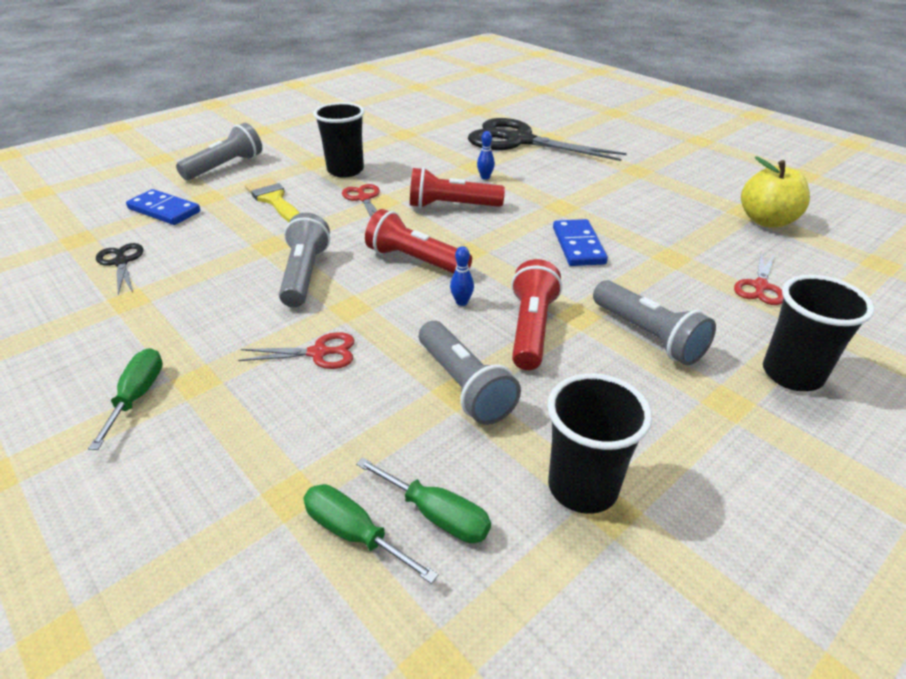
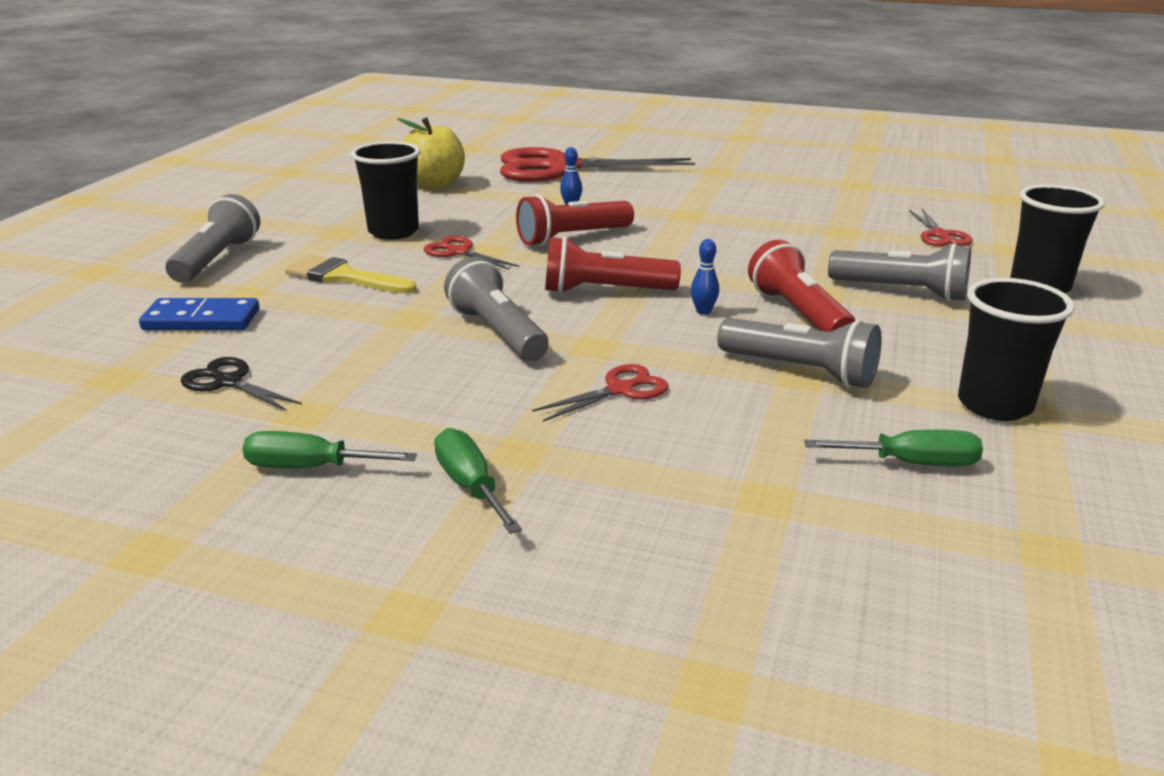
camera: 30 degrees left, 10 degrees down
green screwdriver [303,484,439,584] -> green screwdriver moved to [242,431,417,468]
black scissors [468,118,627,161] -> red scissors [500,147,695,181]
blue domino [553,219,608,266] -> none
yellow apple [741,156,810,227] -> yellow apple moved to [397,117,465,189]

